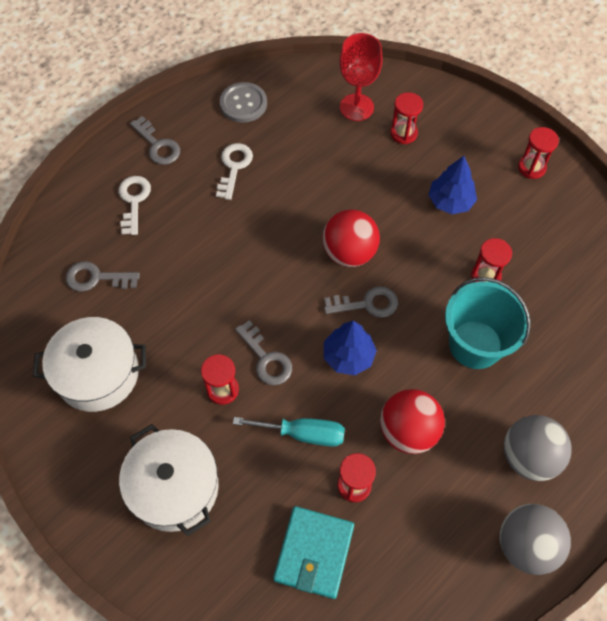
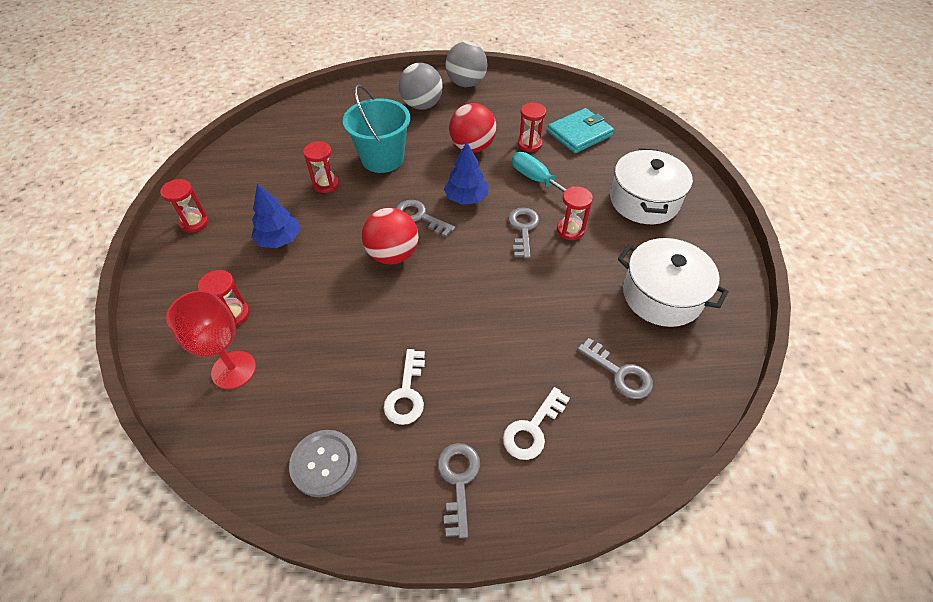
camera: 140 degrees left, 10 degrees down
white key [216,143,253,200] -> white key turned 45 degrees counterclockwise [383,349,425,425]

